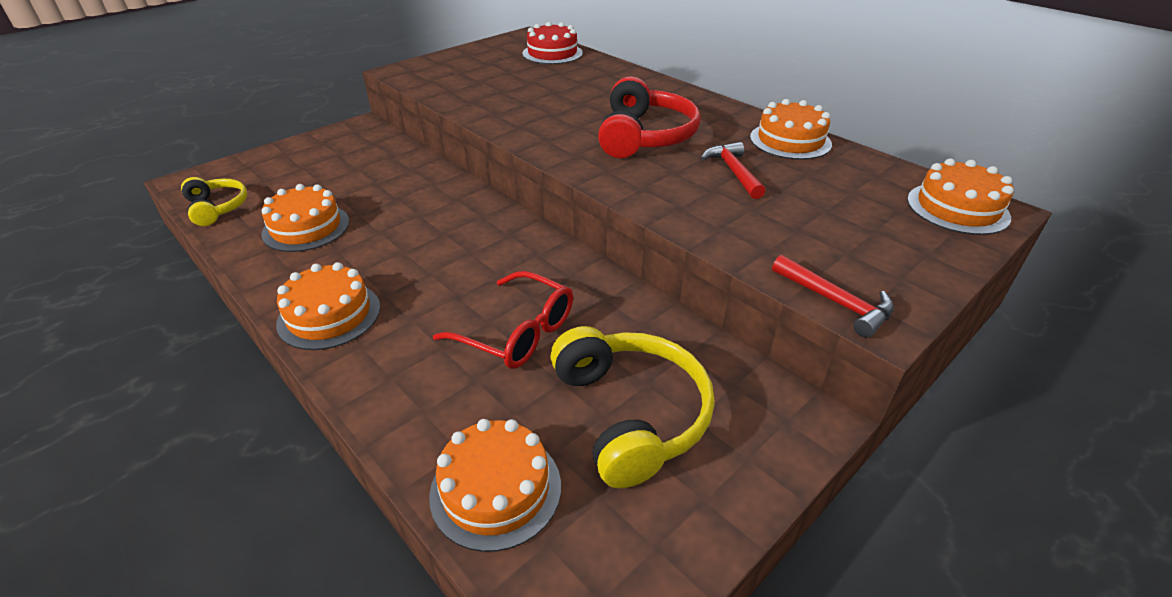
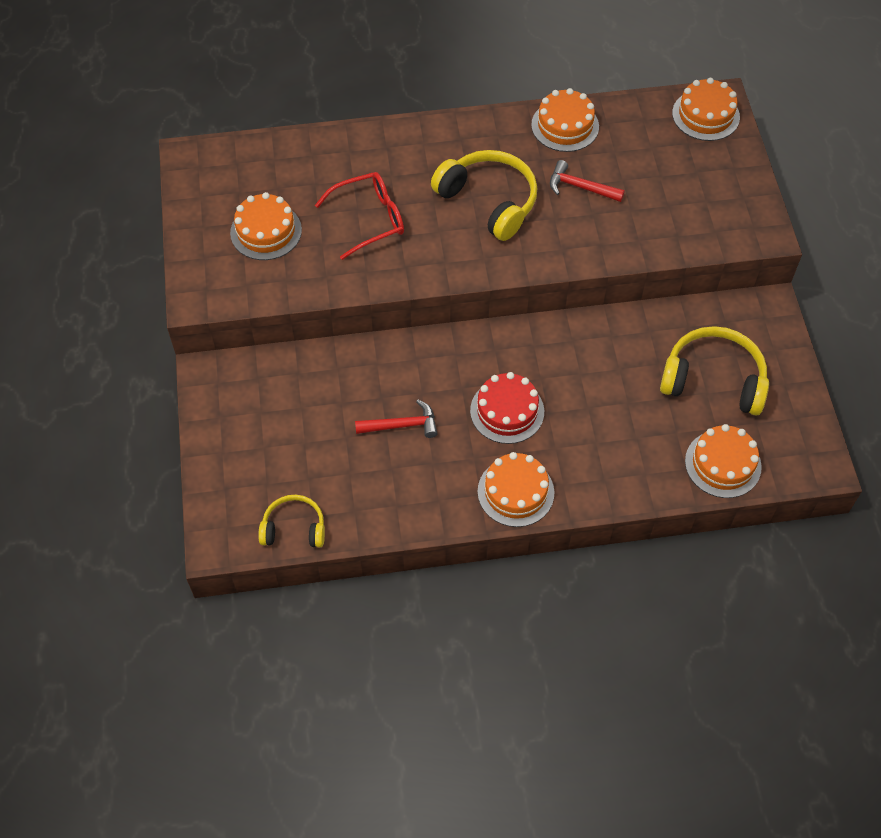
camera: 55 degrees left, 20 degrees up
orange cake [262,184,349,252] -> orange cake moved to [230,192,302,260]
red glasses [433,271,573,369] -> red glasses moved to [315,172,404,260]
red cake [522,22,583,64] -> red cake moved to [470,372,544,444]
red headphones [598,77,701,158] -> yellow headphones [431,150,537,241]
red hammer [772,255,894,338] -> red hammer moved to [355,400,438,438]

